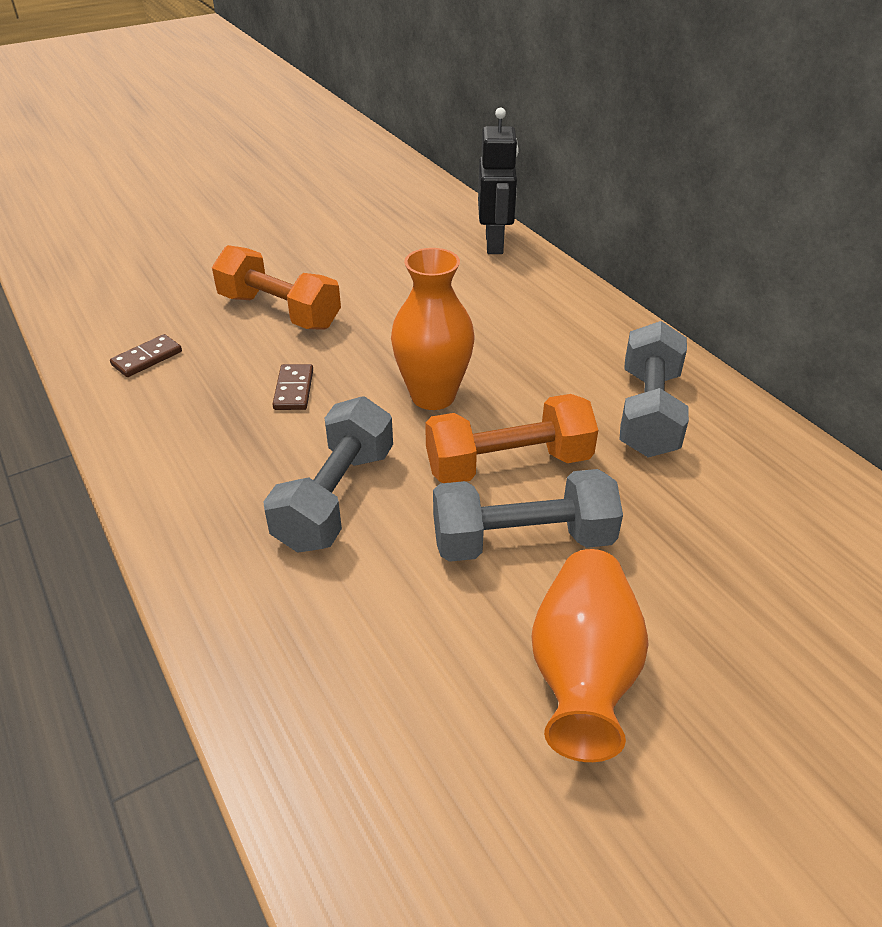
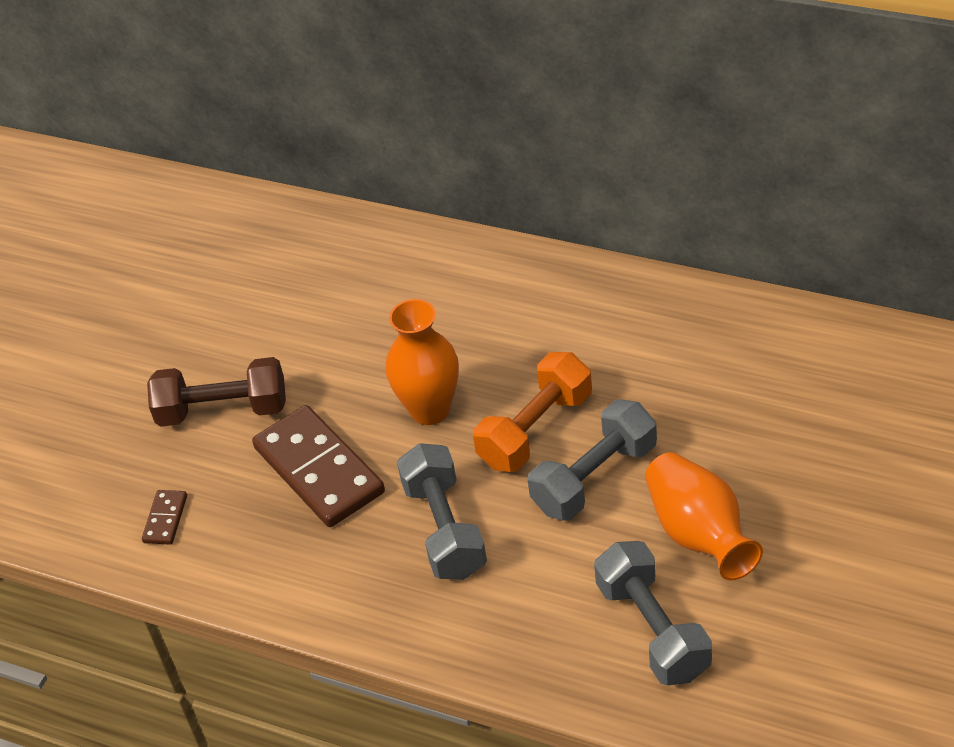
camera: 30 degrees left, 5 degrees up
orange dumbbell [212,245,341,330] -> brown dumbbell [147,357,286,427]
brown domino [272,364,313,410] -> brown domino [252,405,385,527], size x2.26
black robot [478,107,519,254] -> none
grey dumbbell [619,321,689,458] -> grey dumbbell moved to [594,541,712,686]

